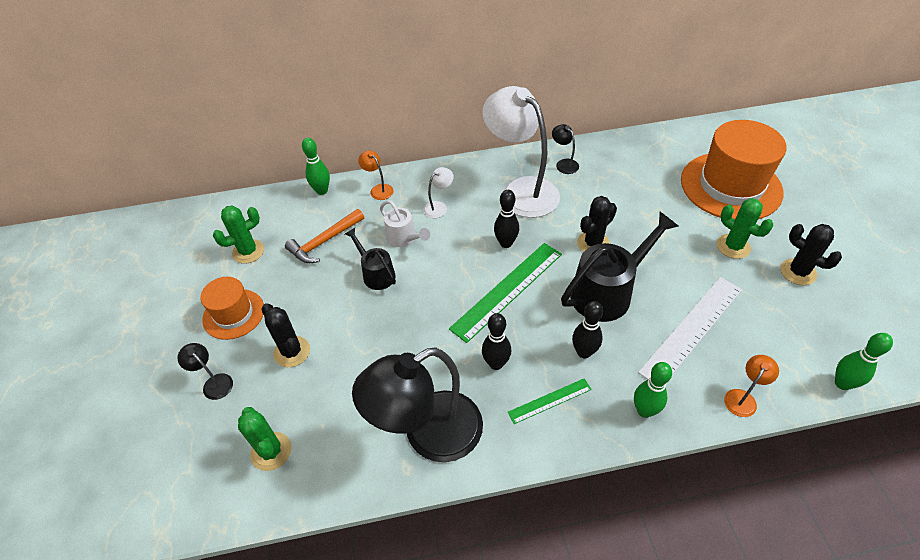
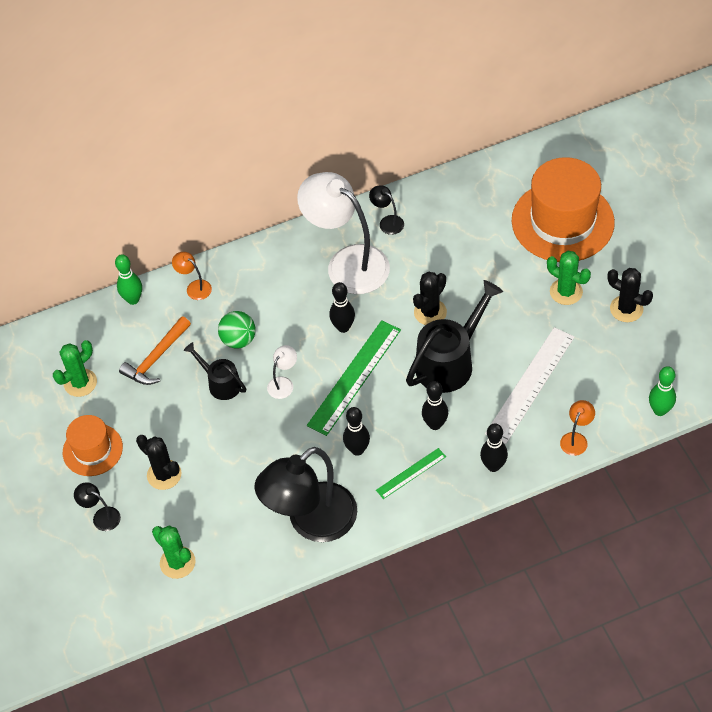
camera: 10 degrees left, 5 degrees up
white watering can [380,200,430,247] -> green ball [218,311,256,349]
white lamp [423,167,454,218] -> white lamp moved to [267,345,297,399]
green bowling pin [634,362,672,418] -> black bowling pin [480,423,508,472]

